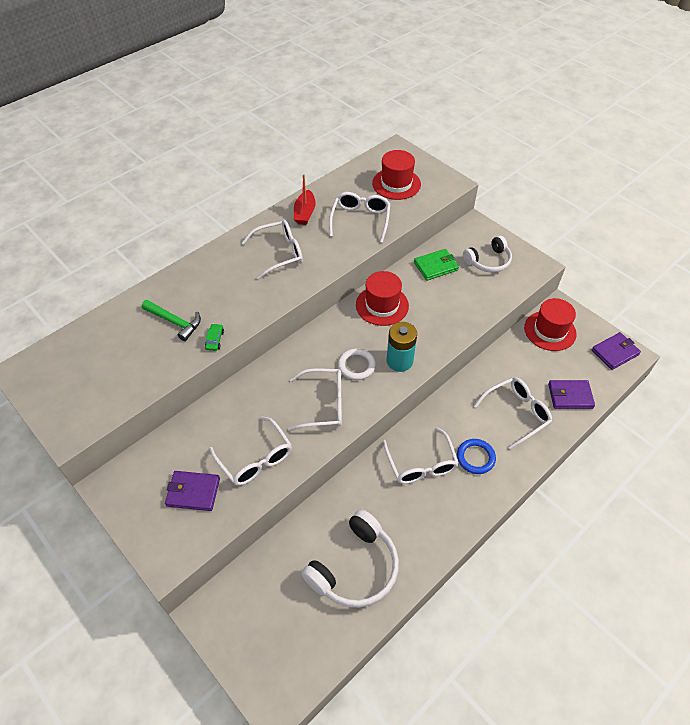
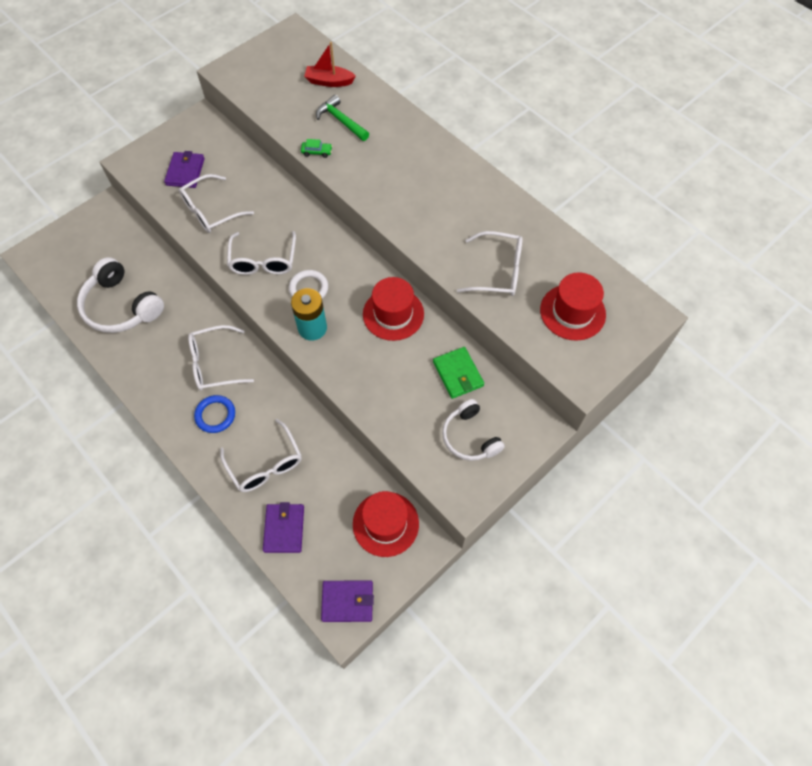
camera: 90 degrees right, 10 degrees up
green hammer [142,300,201,341] -> green hammer turned 105 degrees clockwise [316,95,369,141]
white glasses [242,220,303,280] -> none
red boat [294,174,316,225] -> red boat moved to [304,42,356,87]
purple wallet [592,332,641,370] -> purple wallet turned 60 degrees counterclockwise [321,580,374,622]

